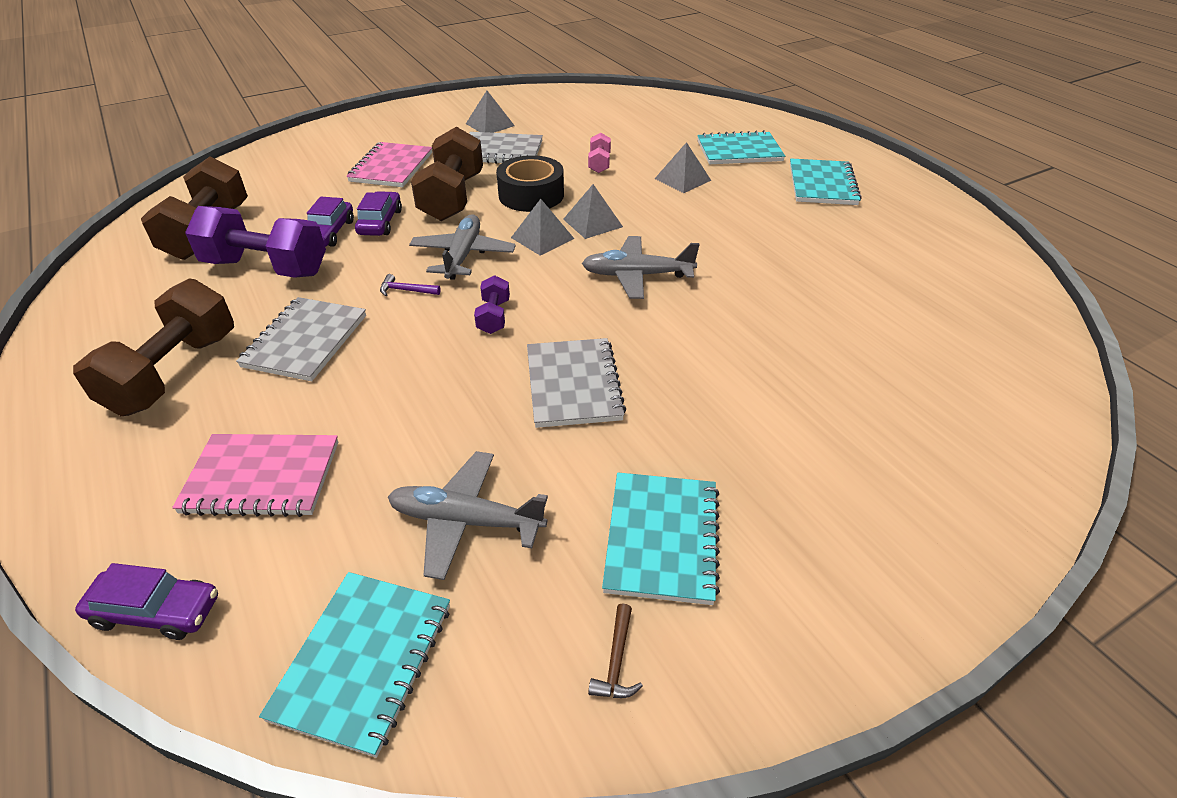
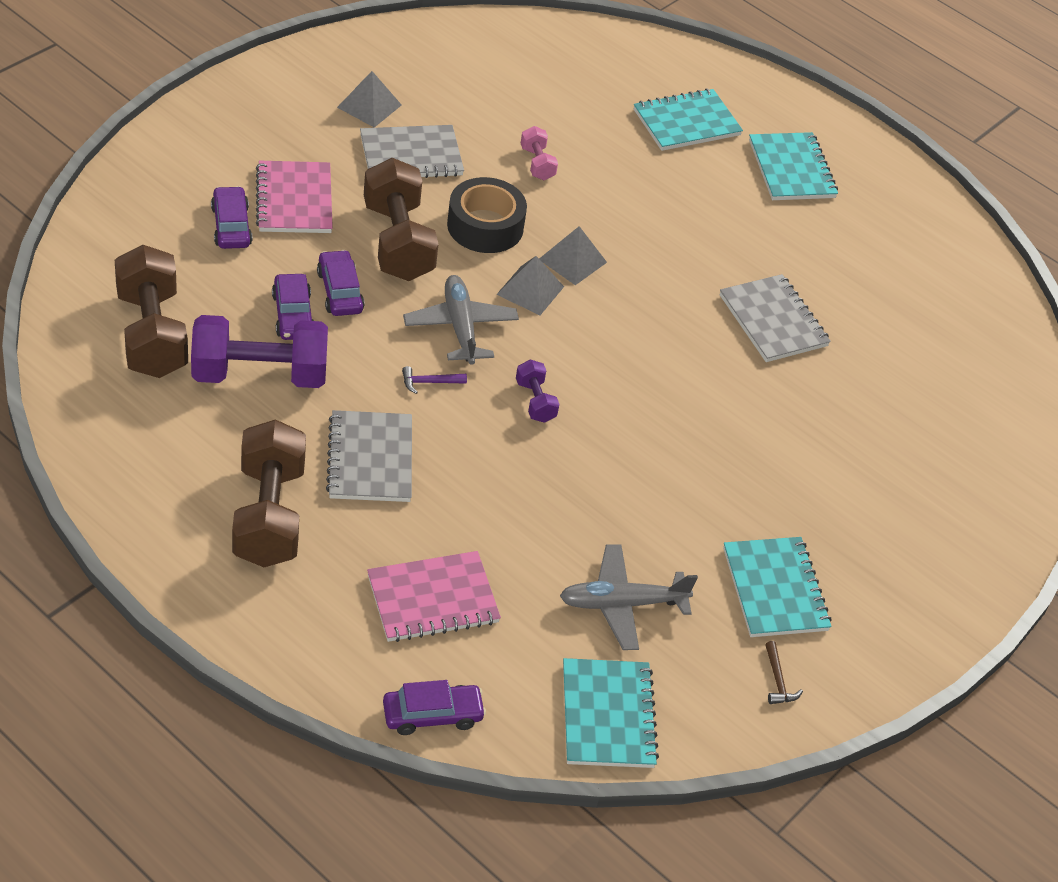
camera: 25 degrees left, 5 degrees up
grey notebook [527,338,626,428] -> grey notebook moved to [720,274,831,362]
grey plane [582,236,700,299] -> none
grey pyramid [655,142,712,193] -> none
none -> purple car [211,186,252,249]

